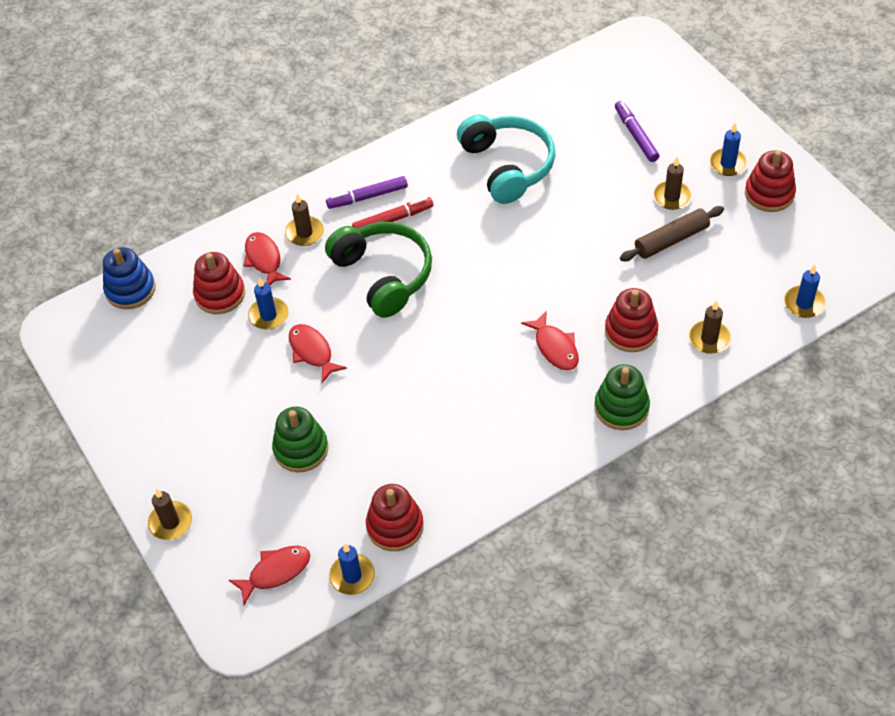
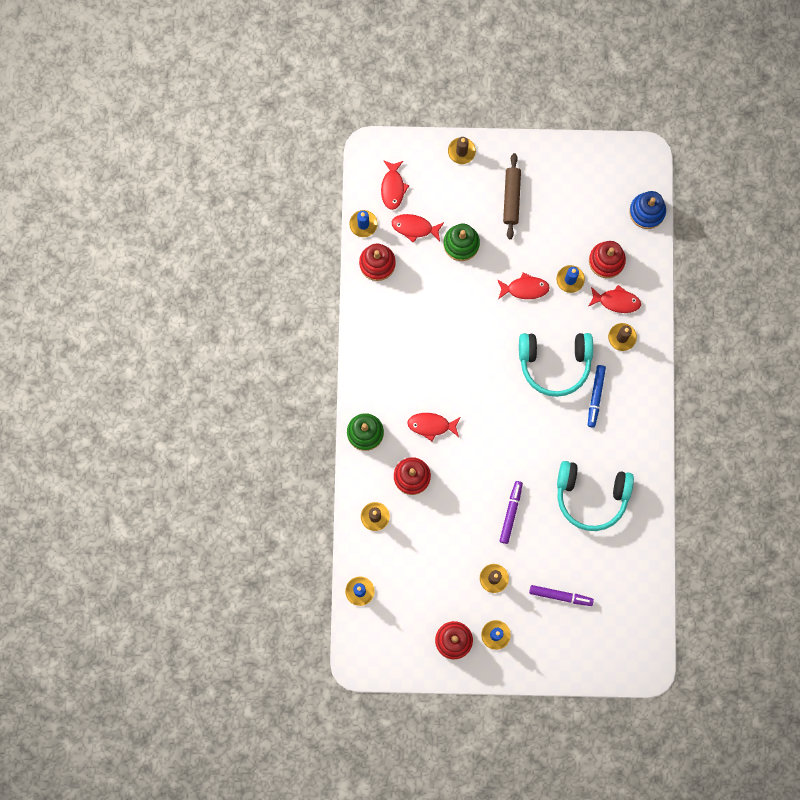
camera: 120 degrees right, 25 degrees up
green headphones [325,222,432,318] -> turquoise headphones [519,333,593,397]
purple marker [326,176,408,209] -> purple marker moved to [500,481,523,544]
red marker [352,197,433,229] -> blue marker [588,365,606,427]
brown rolling pin [620,206,724,261] -> brown rolling pin moved to [503,153,521,239]
none -> red fish [392,214,444,243]

